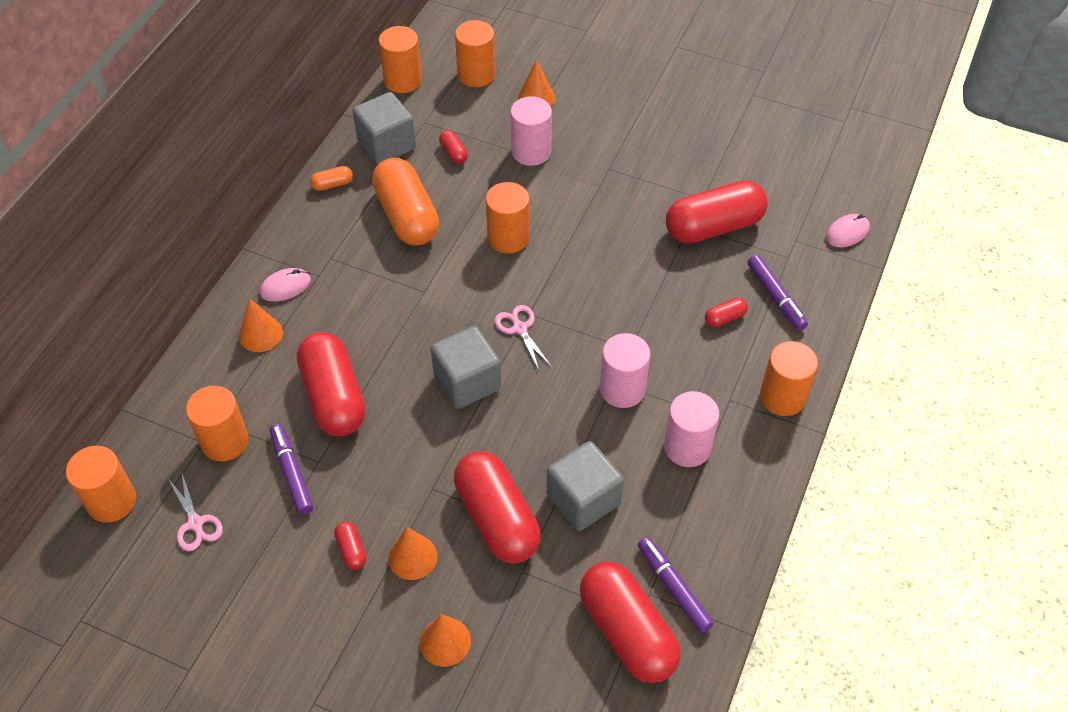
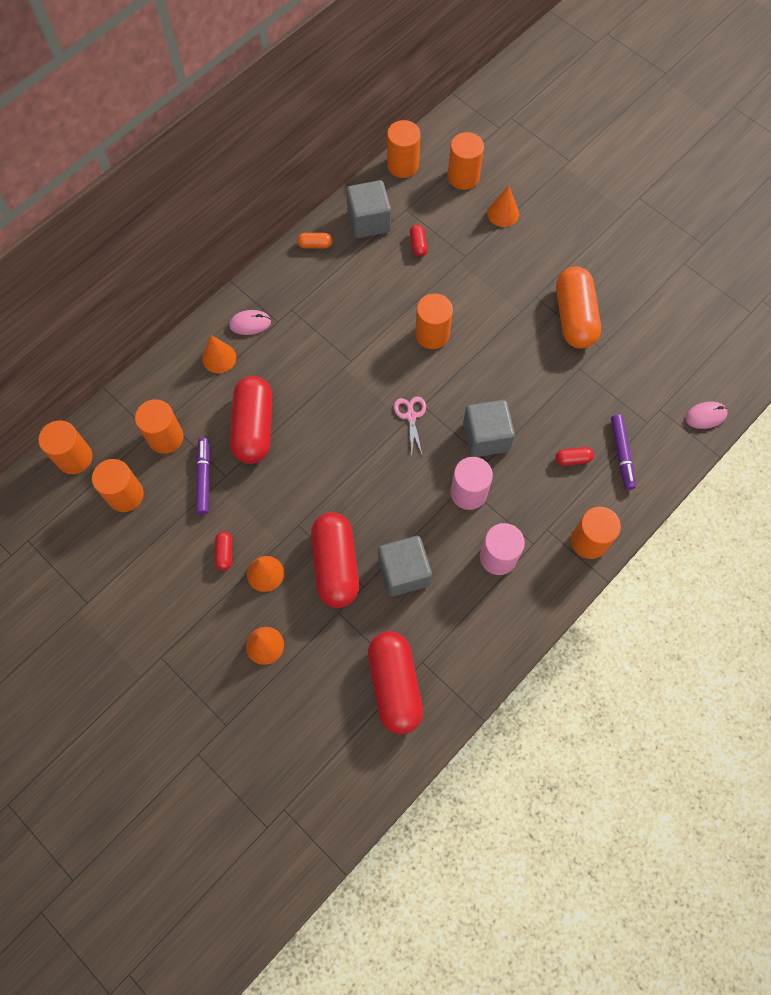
camera: 20 degrees right, 15 degrees up
pink scissors [169,473,223,551] -> orange cylinder [92,459,144,512]
orange capsule [372,158,439,245] -> orange capsule moved to [556,266,601,349]
grey cube [431,326,501,409] -> grey cube moved to [463,400,515,457]
pink cylinder [511,96,552,166] -> none
purple marker [638,537,714,633] -> none
red capsule [666,180,768,243] -> none

